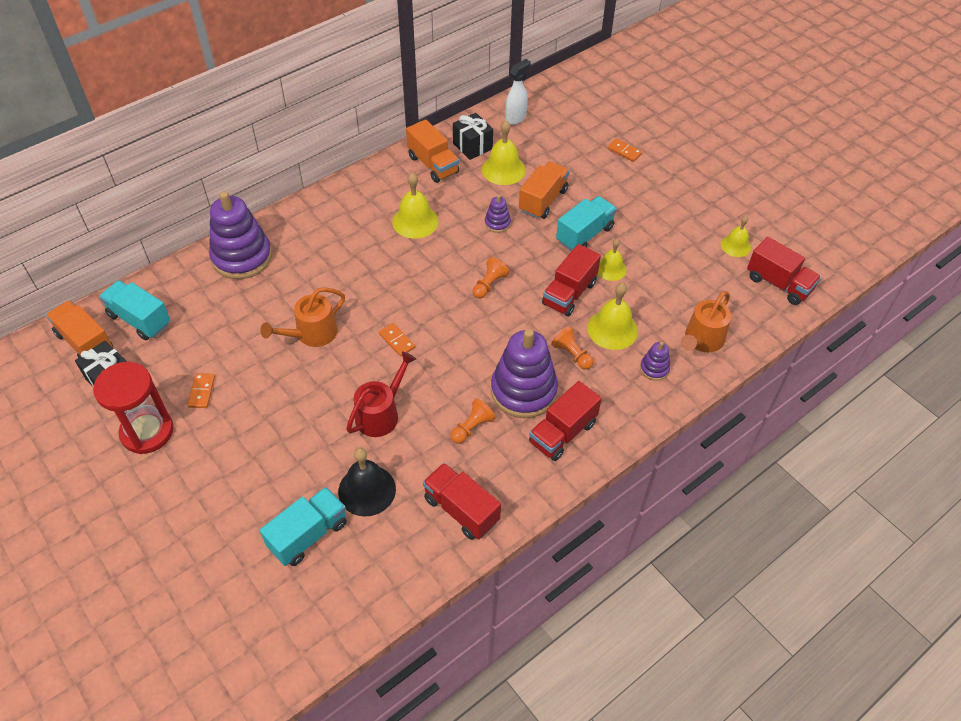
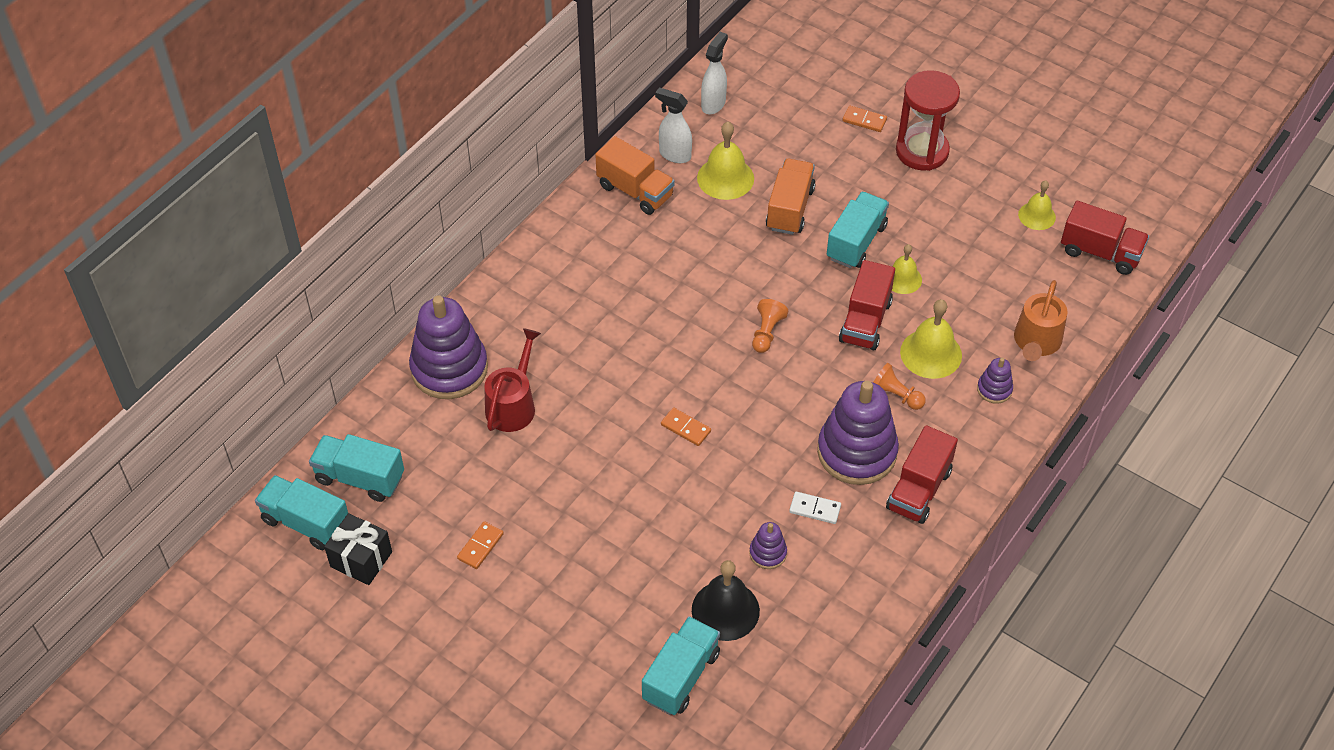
camera: 15 degrees left, 0 degrees up
orange truck [46,300,113,358] -> turquoise truck [255,475,348,550]
red hourglass [93,362,174,454] -> red hourglass moved to [896,70,960,171]
orange domino [188,373,215,408] -> orange domino turned 45 degrees clockwise [457,521,504,569]
orange watering can [260,287,345,347] -> none
red watering can [346,352,416,437] -> red watering can moved to [484,328,541,432]
yellow bell [392,172,439,239] -> none
red truck [423,463,501,540] -> none
orange pawn [450,398,496,444] -> white domino [789,492,841,524]
black gift [453,113,493,160] -> white spray bottle [655,88,692,163]
purple stacking toy [485,195,511,233] -> purple stacking toy moved to [749,522,787,569]

